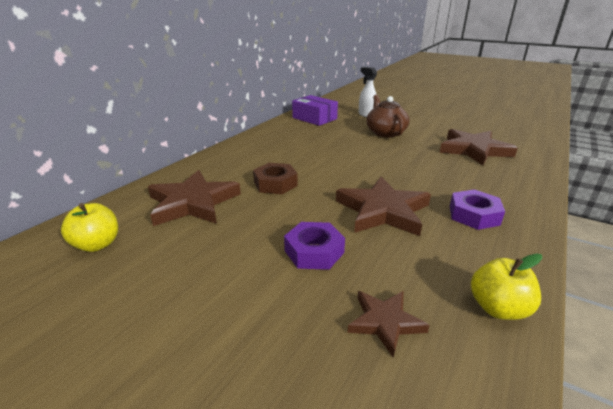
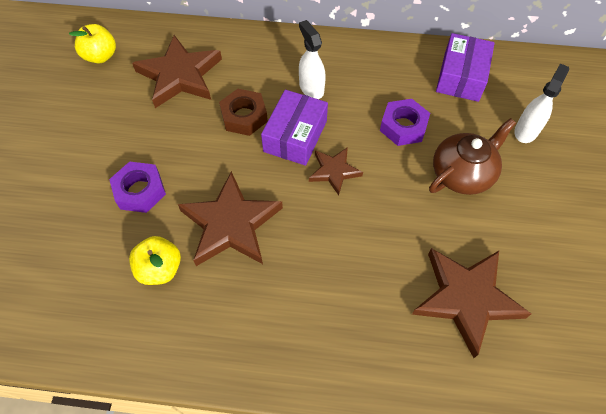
camera: 65 degrees right, 30 degrees up
brown star [347,291,430,358] -> brown star moved to [309,147,363,196]
purple nut [450,189,505,230] -> purple nut moved to [380,99,430,146]
yellow apple [471,253,542,320] -> yellow apple moved to [129,236,181,285]
none -> purple box [261,90,328,166]
none -> white spray bottle [299,20,326,99]

